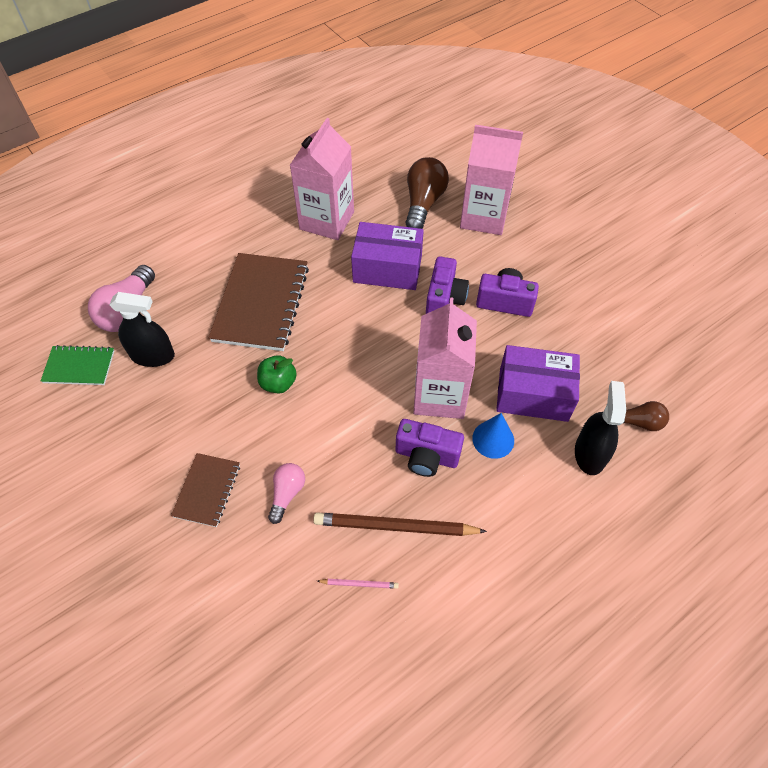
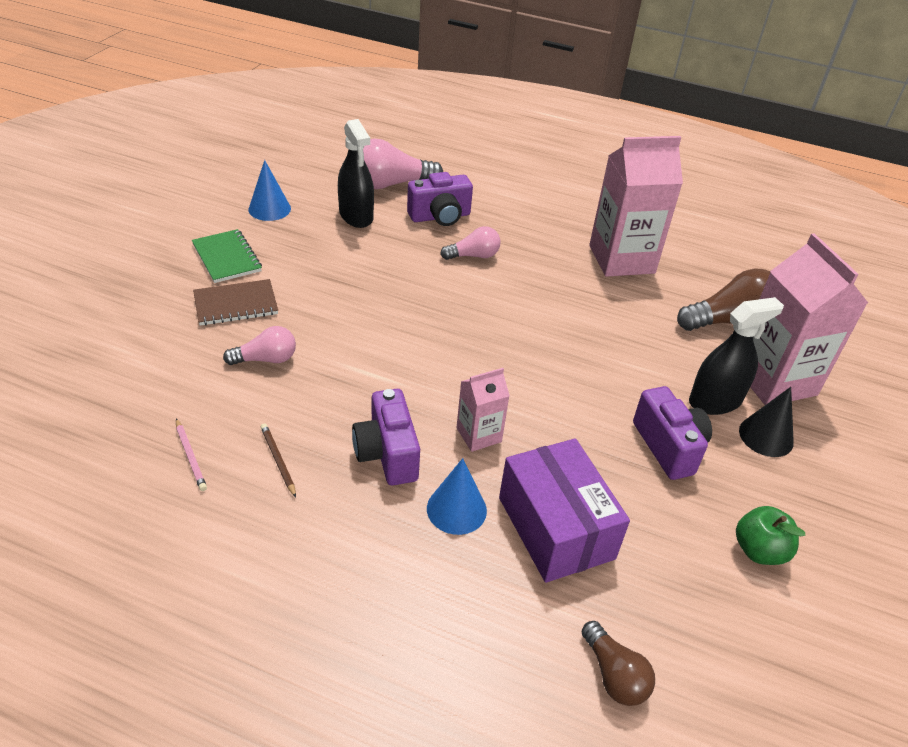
camera: 55 degrees right, 15 degrees down
green notebook [41,345,115,385] -> green notebook moved to [192,229,262,283]
brown notebook [209,253,309,351] -> pink light bulb [440,226,501,260]
green apple [257,355,297,393] -> green apple moved to [736,506,805,565]
brown pencil [313,512,487,536] -> brown pencil [261,424,296,497], size x0.46
purple box [351,222,424,290] -> none
pink carton [413,297,477,419] -> pink carton [456,368,510,452], size x0.50
purple camera [426,256,469,314] -> purple camera moved to [407,172,473,226]
black spray bottle [575,381,626,475] -> black spray bottle moved to [689,297,784,415]
none -> blue cone [248,160,291,221]
none -> black cone [739,387,794,457]

